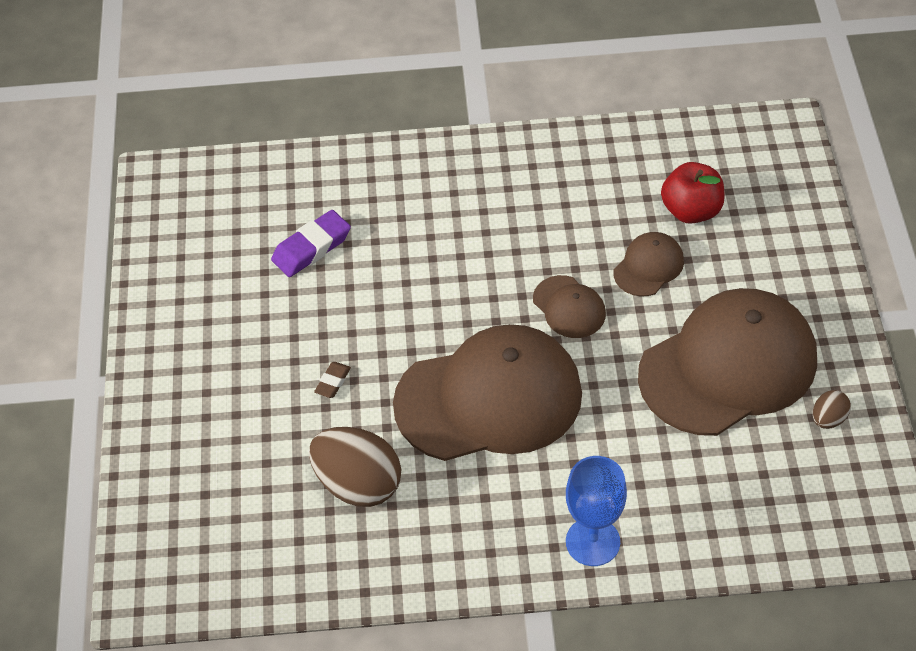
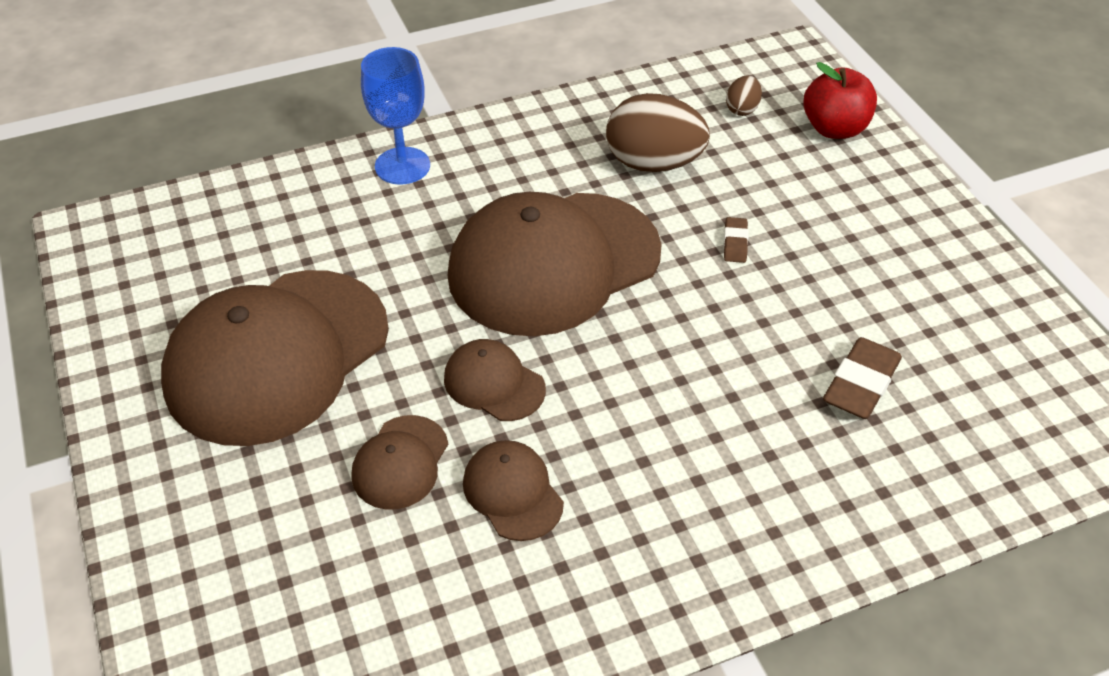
camera: 160 degrees right, 5 degrees down
purple eraser [271,210,351,277] -> brown eraser [823,337,902,419]
red apple [661,162,725,224] -> red apple moved to [803,62,877,139]
brown egg [813,390,851,429] -> brown egg moved to [726,75,762,116]
none -> brown cap [463,440,564,541]

